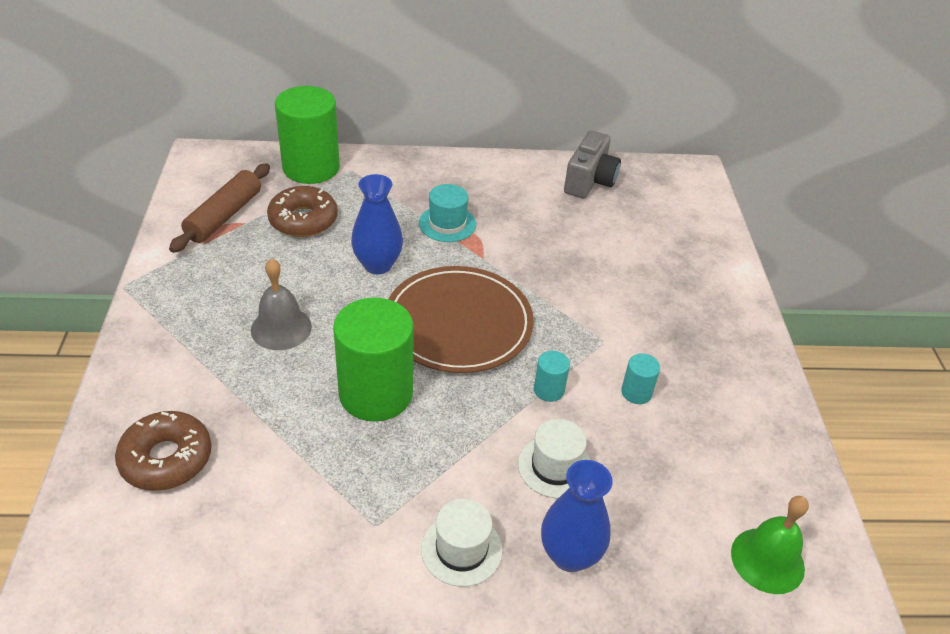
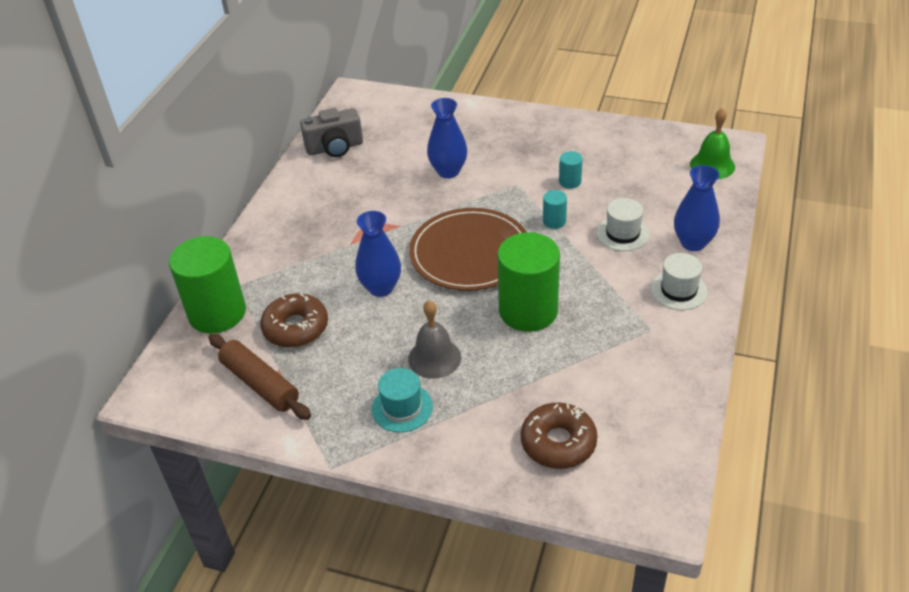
camera: 65 degrees left, 0 degrees up
turquoise hat [419,184,476,242] -> turquoise hat moved to [372,368,433,432]
grey camera [564,130,621,198] -> grey camera turned 120 degrees clockwise [300,108,363,157]
none -> blue vase [427,98,467,178]

